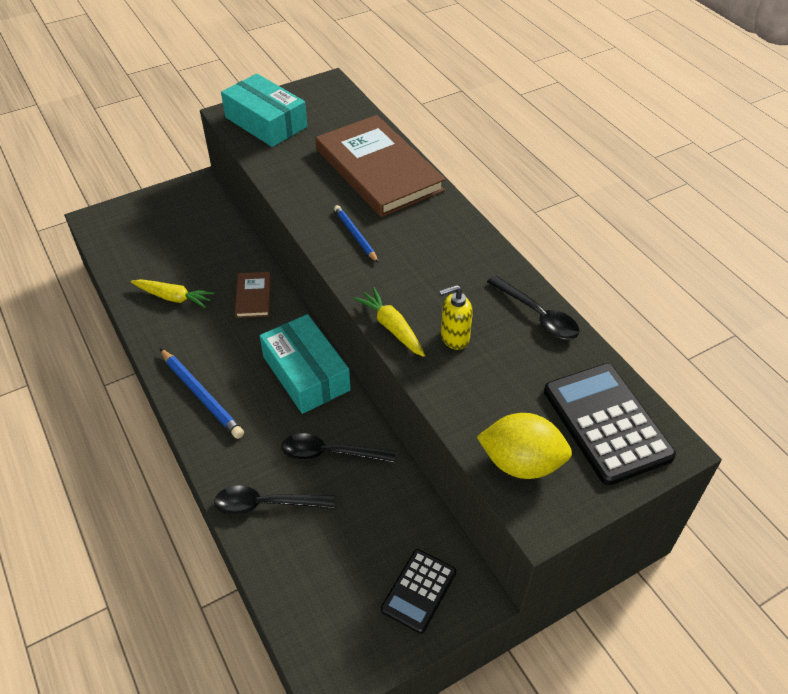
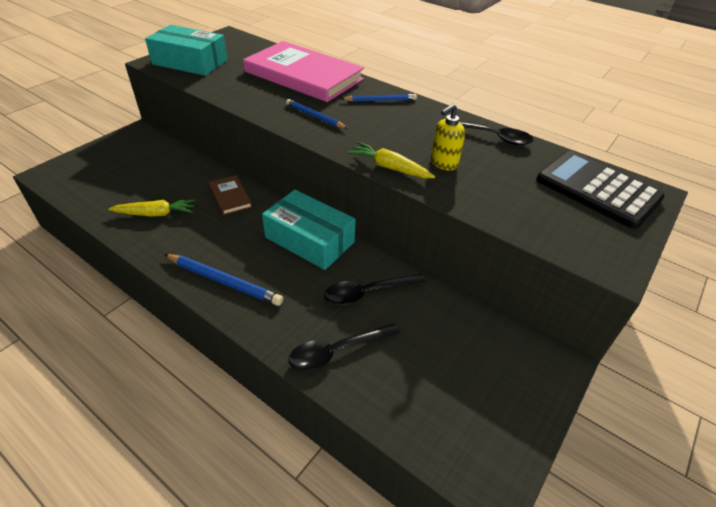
camera: 25 degrees left, 5 degrees down
brown book [315,115,446,217] -> pink book [243,41,364,102]
black calculator [381,549,456,634] -> none
yellow lemon [477,413,572,479] -> none
none -> blue pencil [342,94,417,101]

